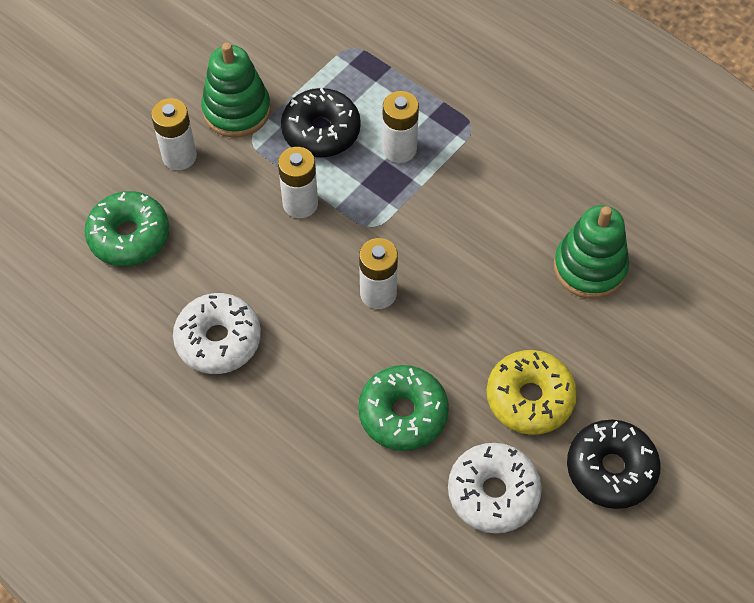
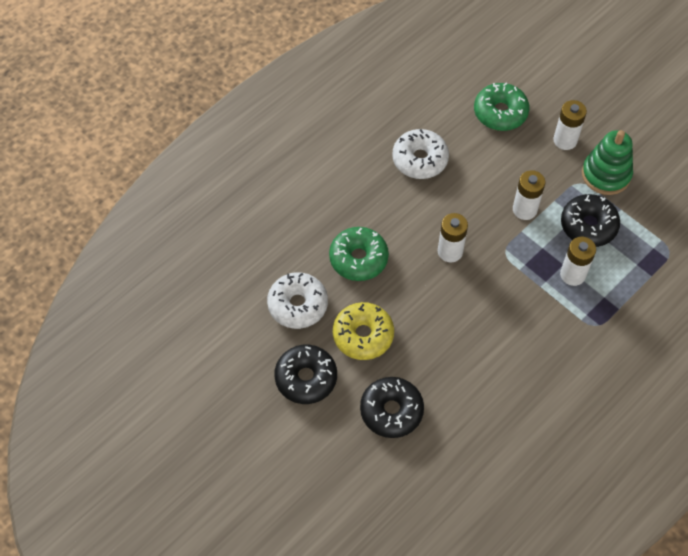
camera: 95 degrees right, 0 degrees up
green stacking toy [554,205,629,299] -> none
none -> black donut [360,377,424,438]

